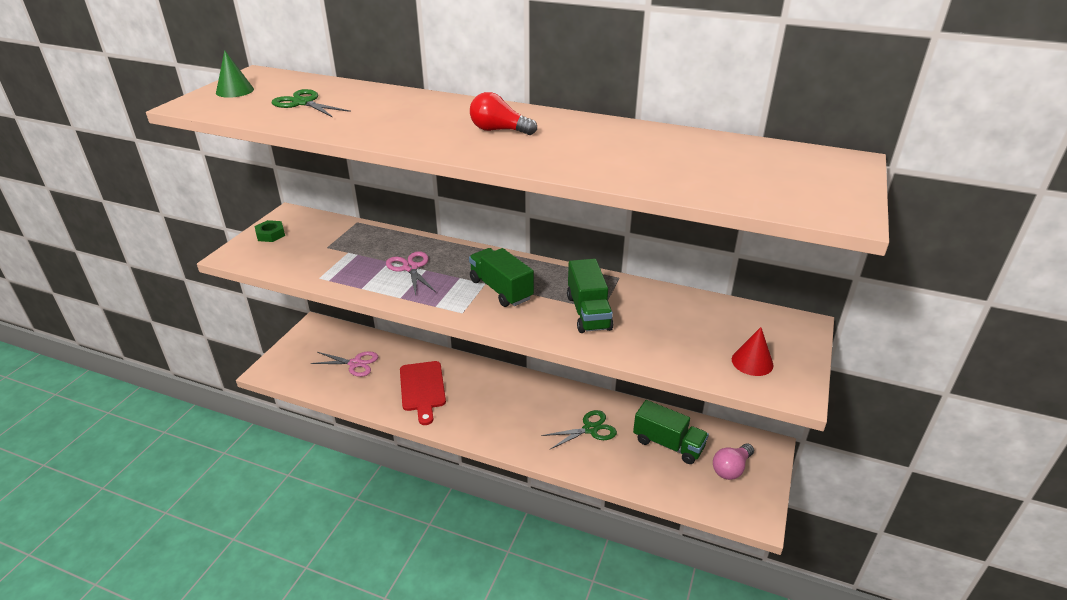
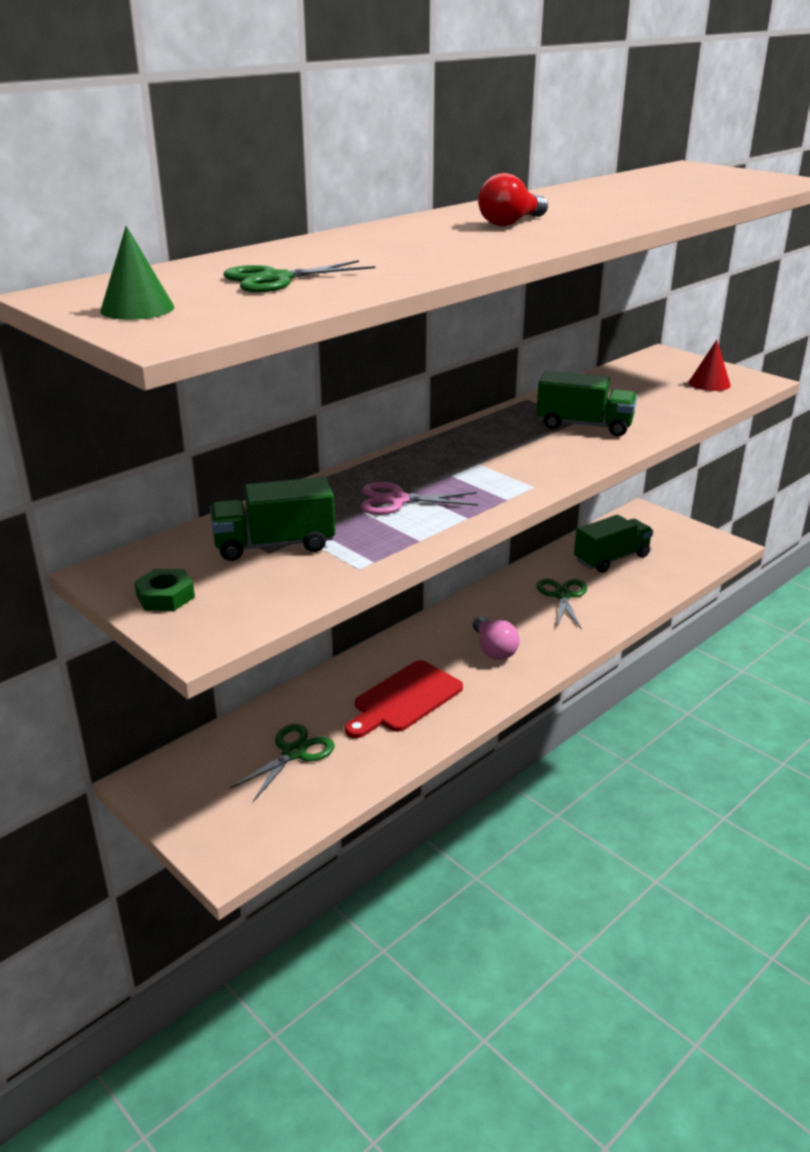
camera: 65 degrees left, 5 degrees down
pink scissors [310,351,378,377] -> green scissors [230,724,335,802]
red cutting board [400,361,446,425] -> red cutting board turned 120 degrees clockwise [345,660,463,738]
green truck [469,248,534,307] -> green truck moved to [210,477,335,561]
pink light bulb [713,444,754,480] -> pink light bulb moved to [473,617,520,660]

